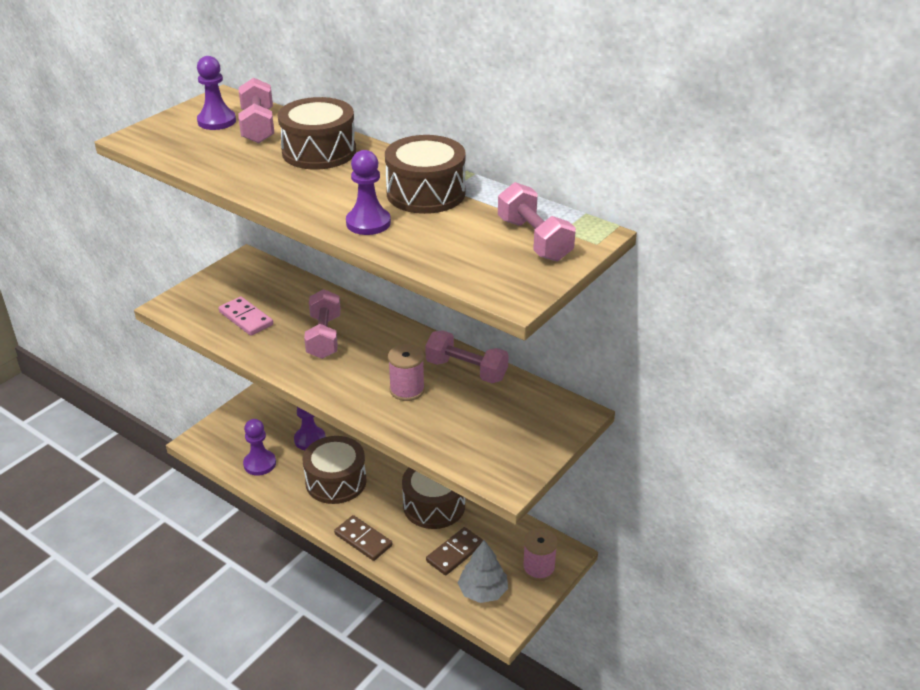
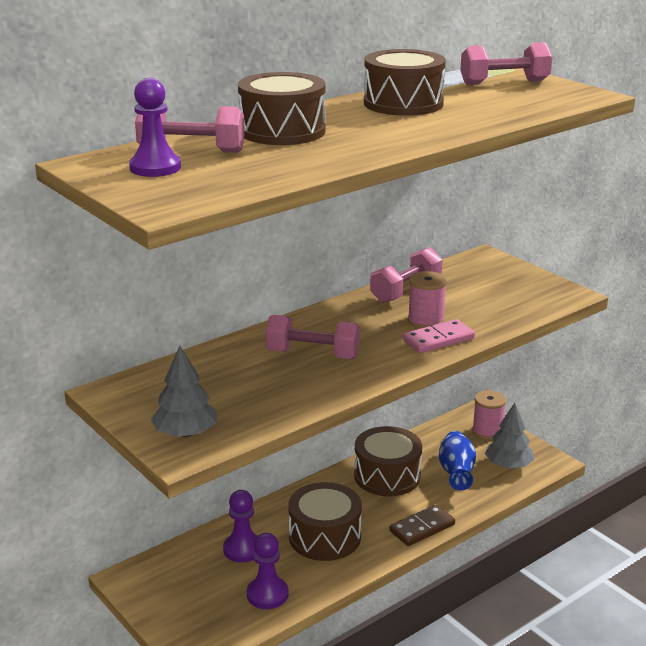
camera: 75 degrees left, 10 degrees down
pink domino [219,297,273,336] -> pink domino moved to [402,319,475,353]
purple pawn [346,150,391,235] -> none
brown domino [426,527,483,575] -> blue vase [439,431,476,490]
none -> grey tree [151,346,217,437]

